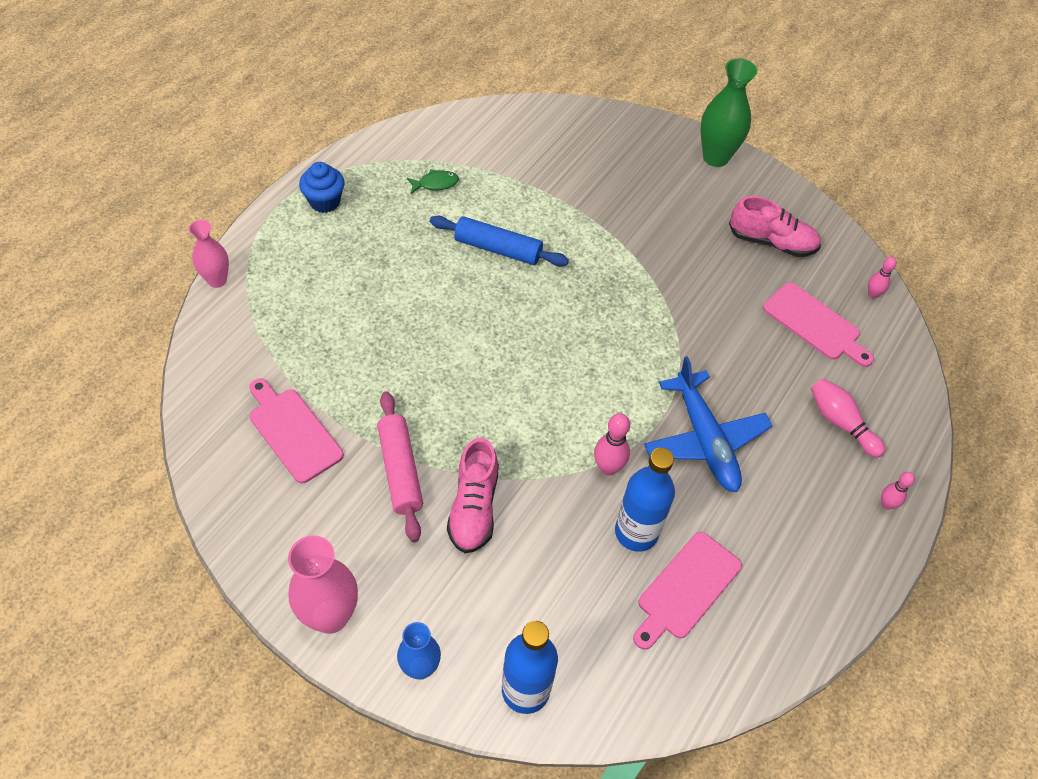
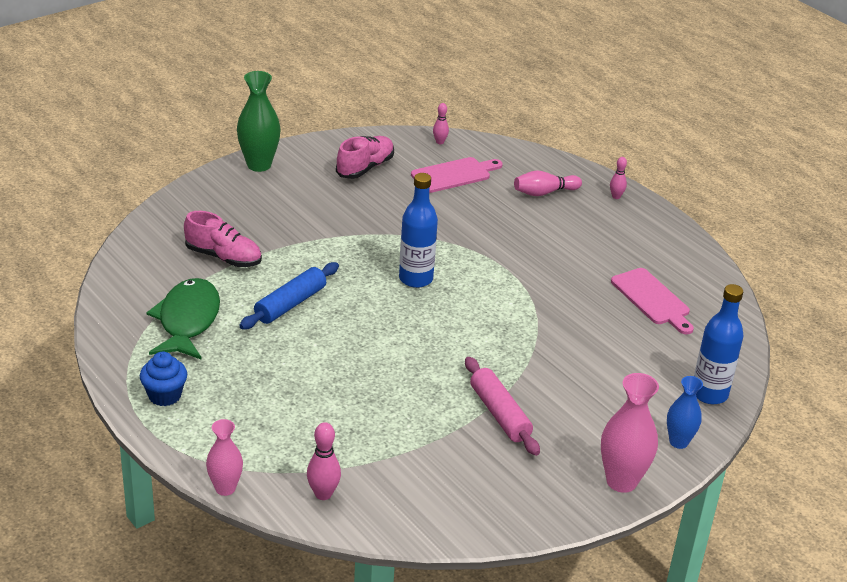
camera: 70 degrees left, 20 degrees down
pink cutting board [249,379,344,483] -> none
pink rolling pin [377,391,423,542] -> pink rolling pin turned 60 degrees clockwise [465,357,540,456]
green fish [407,169,459,194] -> green fish [146,278,220,360], size x2.32
pink shoe [447,438,499,553] -> pink shoe moved to [184,211,262,267]
pink bowling pin [594,413,630,475] -> pink bowling pin moved to [307,422,341,500]
blue bottle [615,447,675,552] -> blue bottle moved to [399,173,438,288]
blue plane [644,356,772,492] -> none

